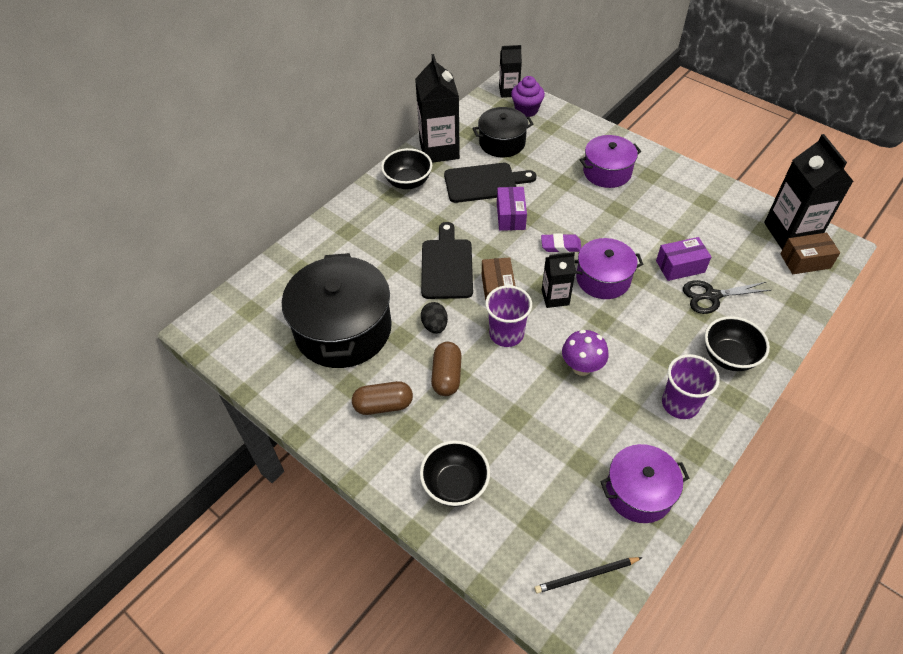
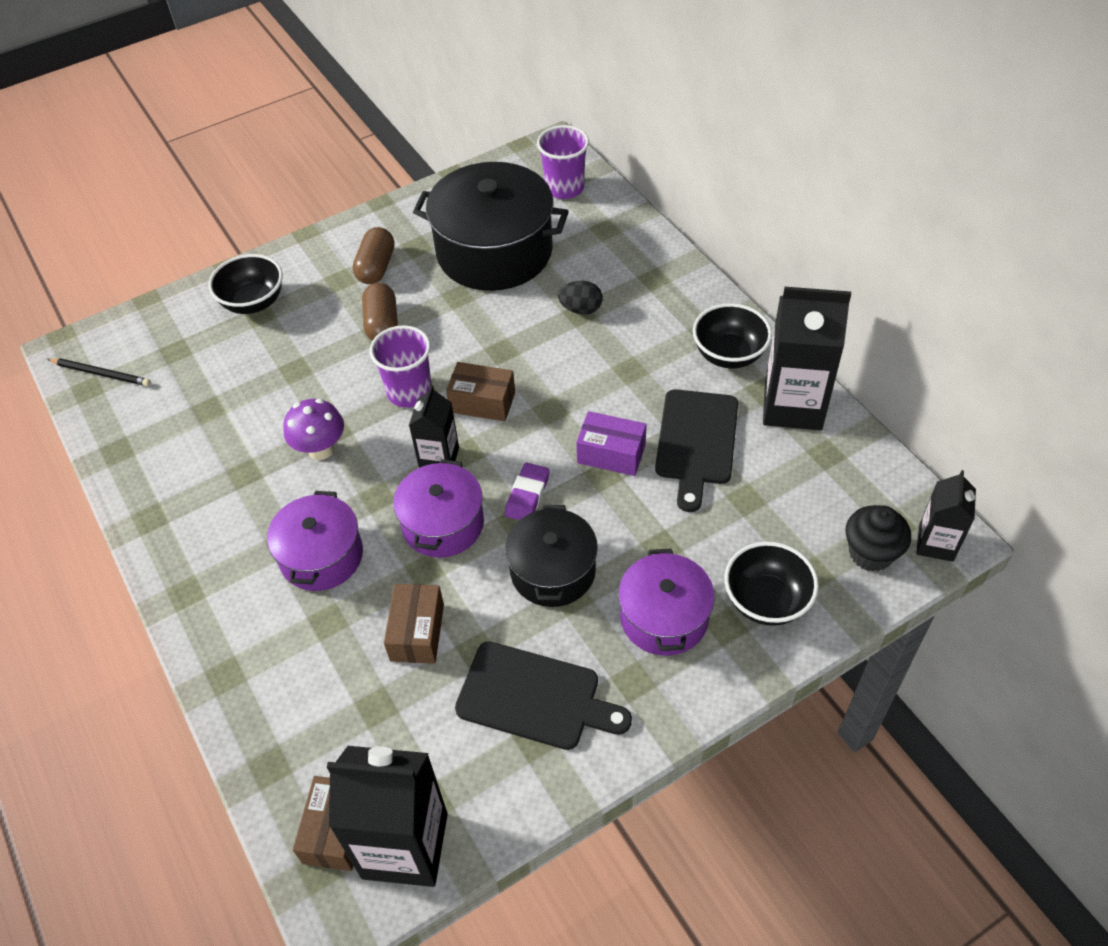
camera: 110 degrees right, 0 degrees up
black cutting board [421,222,473,299] -> black cutting board moved to [455,641,632,750]
black egg [421,302,448,334] -> black egg moved to [558,281,603,315]
brown capsule [431,342,462,396] -> brown capsule turned 60 degrees clockwise [362,283,398,341]
black pot [473,107,533,157] -> black pot moved to [505,505,598,607]
purple cupcake [511,76,545,117] -> black cupcake [846,505,911,572]
black pencil [534,557,643,594] -> black pencil turned 105 degrees clockwise [47,358,151,386]
purple pot [600,444,689,523] -> purple pot moved to [267,491,363,591]
purple box [656,237,711,281] -> brown box [384,584,444,664]
purple cup [662,354,720,419] -> purple cup moved to [537,125,589,199]
black scissors [683,280,771,314] -> none
black bowl [705,316,770,371] -> black bowl moved to [724,542,819,626]

